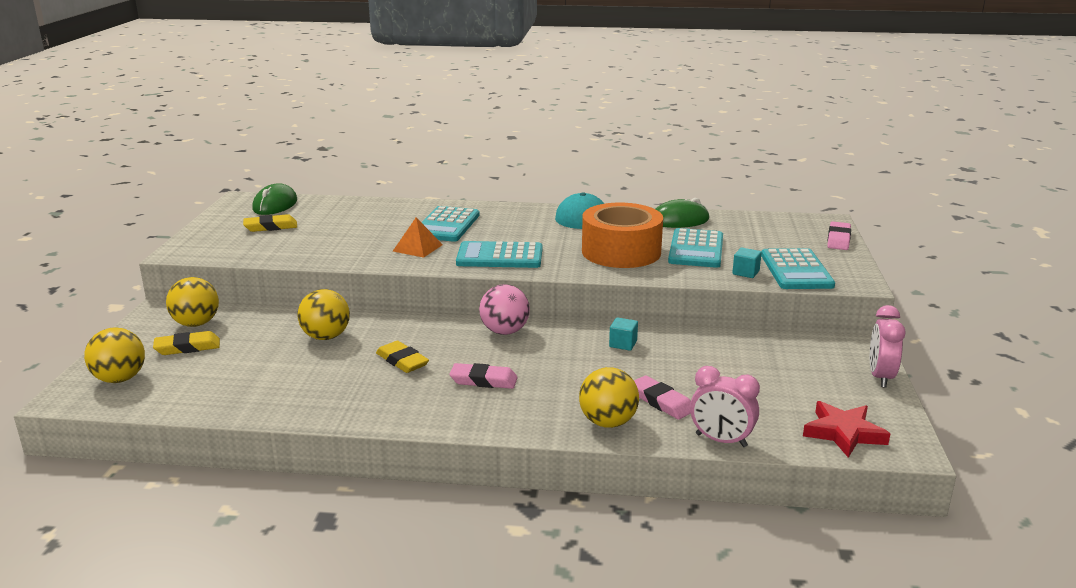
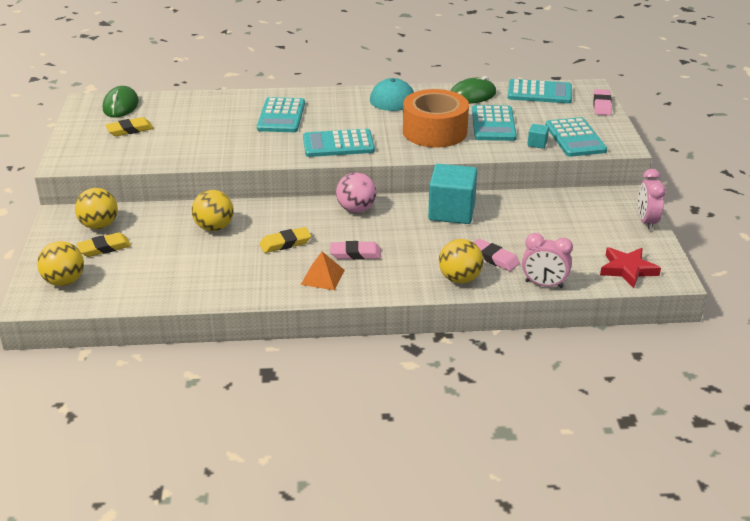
camera: 10 degrees left, 10 degrees up
yellow eraser [376,341,429,373] -> yellow eraser turned 60 degrees counterclockwise [259,227,311,253]
orange pyramid [393,218,443,258] -> orange pyramid moved to [301,251,345,290]
turquoise cube [609,317,638,351] -> turquoise cube [428,164,477,224], size x2.33
none -> turquoise calculator [508,79,572,103]

